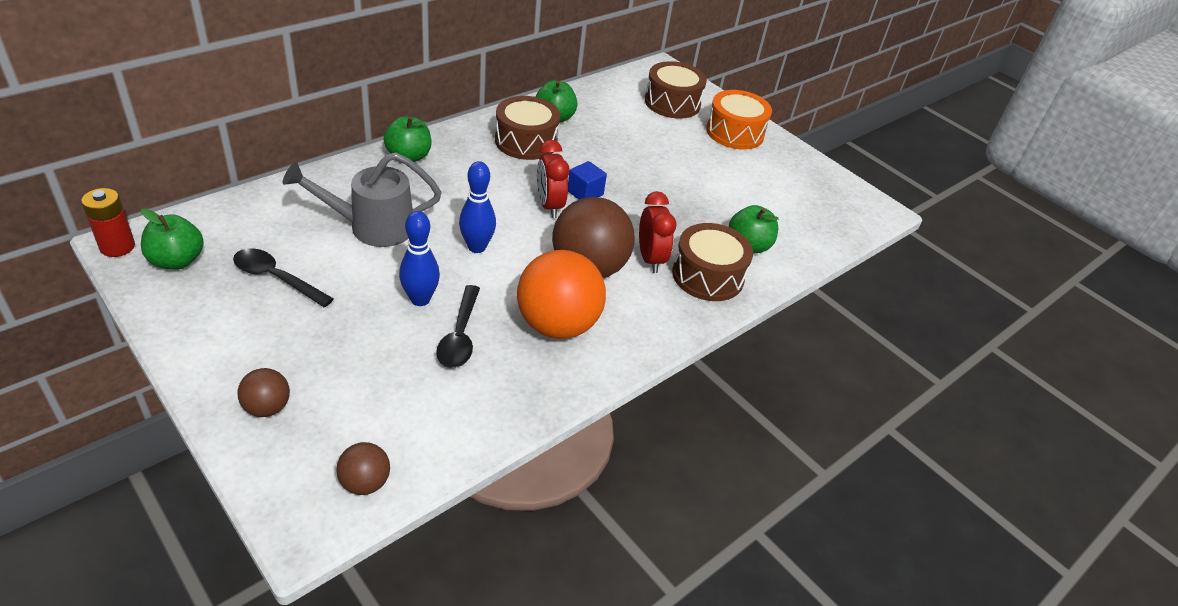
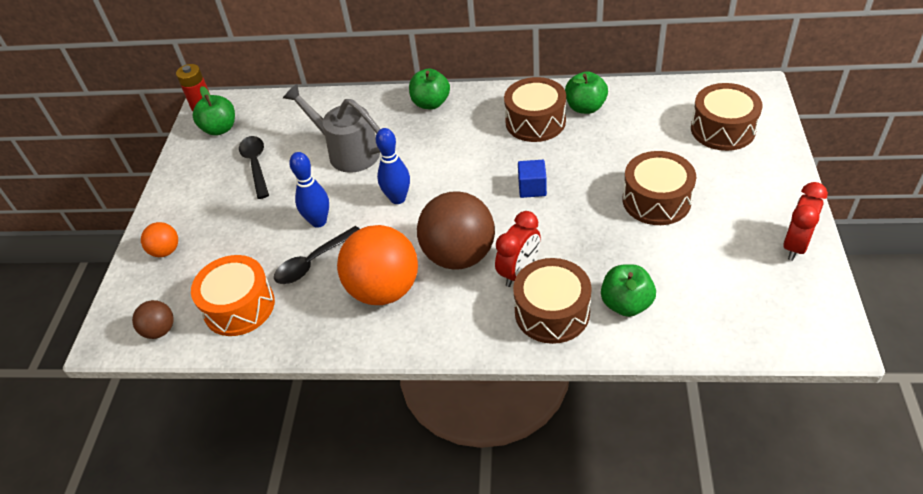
camera: 55 degrees right, 5 degrees up
brown ball [238,368,290,417] -> orange ball [141,222,178,257]
red clock [537,140,570,218] -> red clock moved to [783,182,828,261]
orange drum [706,90,772,150] -> orange drum moved to [191,255,275,336]
none -> brown drum [623,151,696,225]

